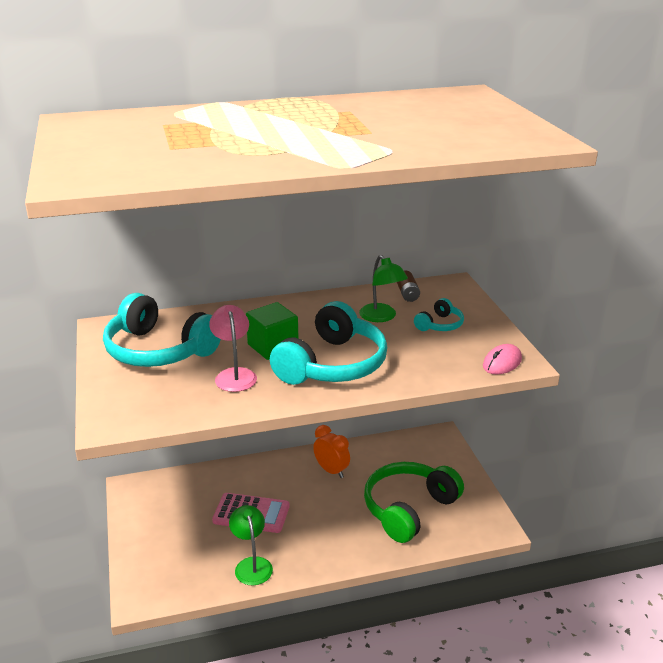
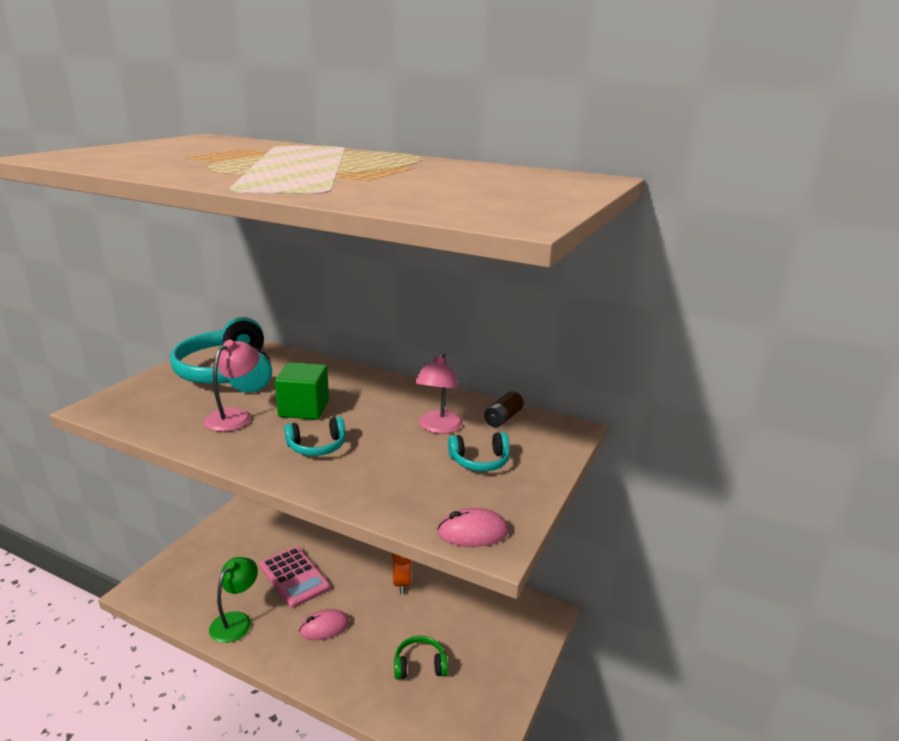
camera: 40 degrees right, 5 degrees down
turquoise headphones [270,301,387,385] -> turquoise headphones [284,416,345,456], size x0.46
green lamp [359,255,408,322] -> pink lamp [415,353,463,434]
green headphones [364,462,464,543] -> green headphones [394,636,448,679], size x0.46
none -> pink mouse [299,609,350,640]

